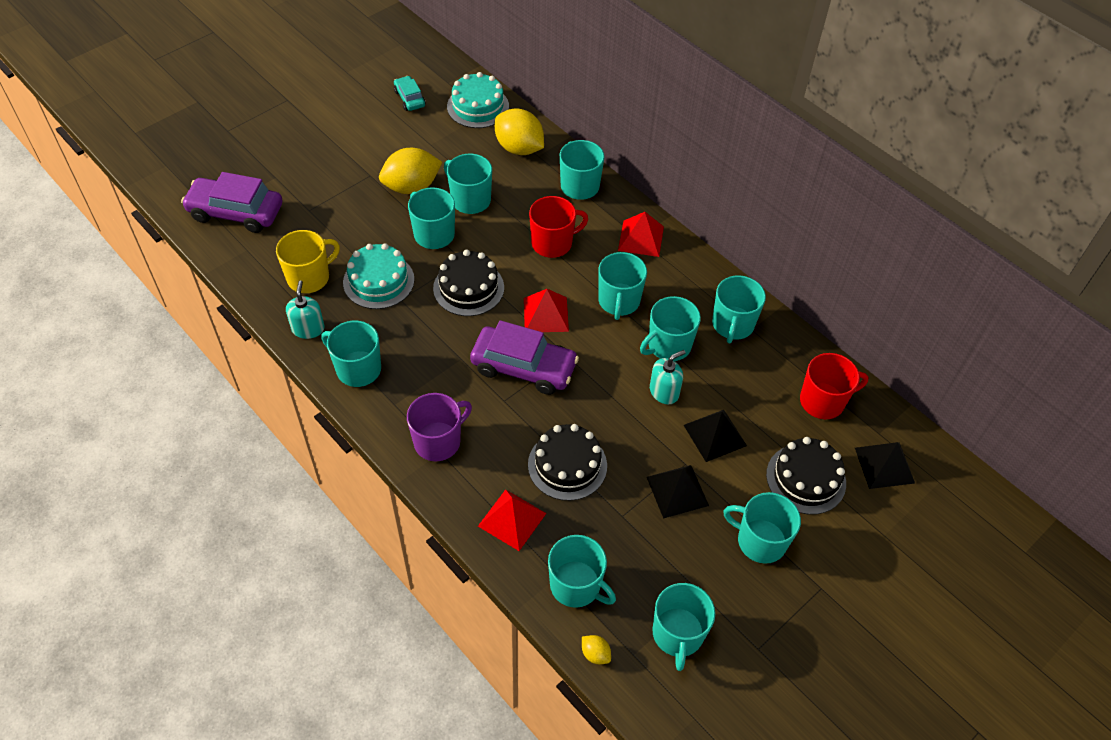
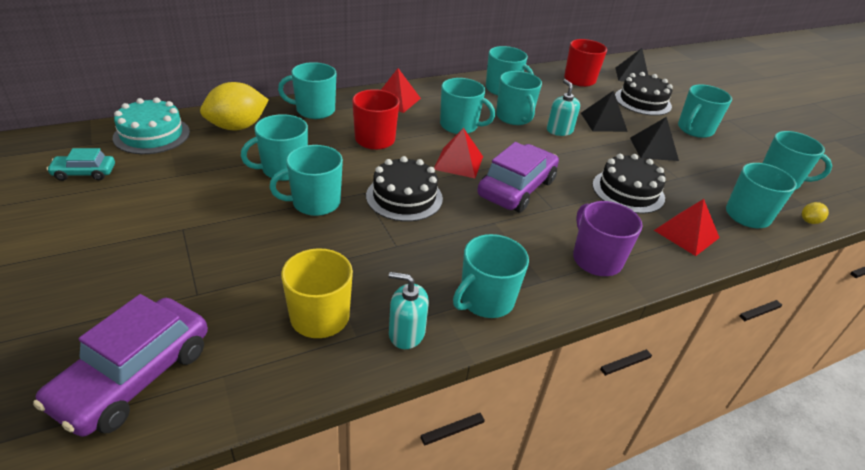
camera: 75 degrees left, 15 degrees down
turquoise cake [343,243,415,309] -> none
yellow lemon [379,148,442,194] -> none

